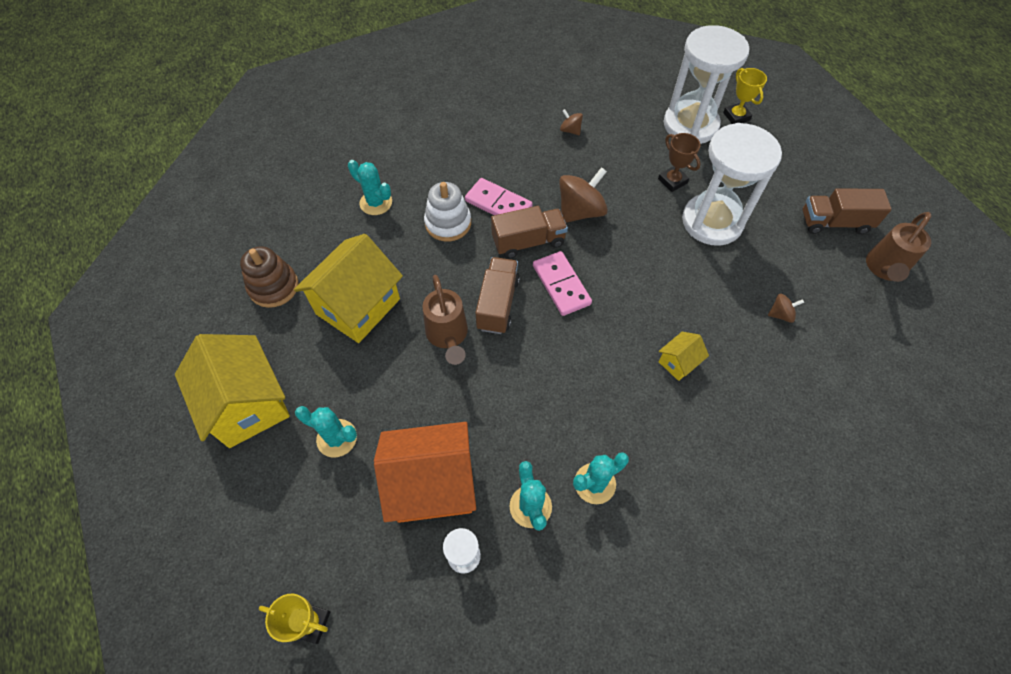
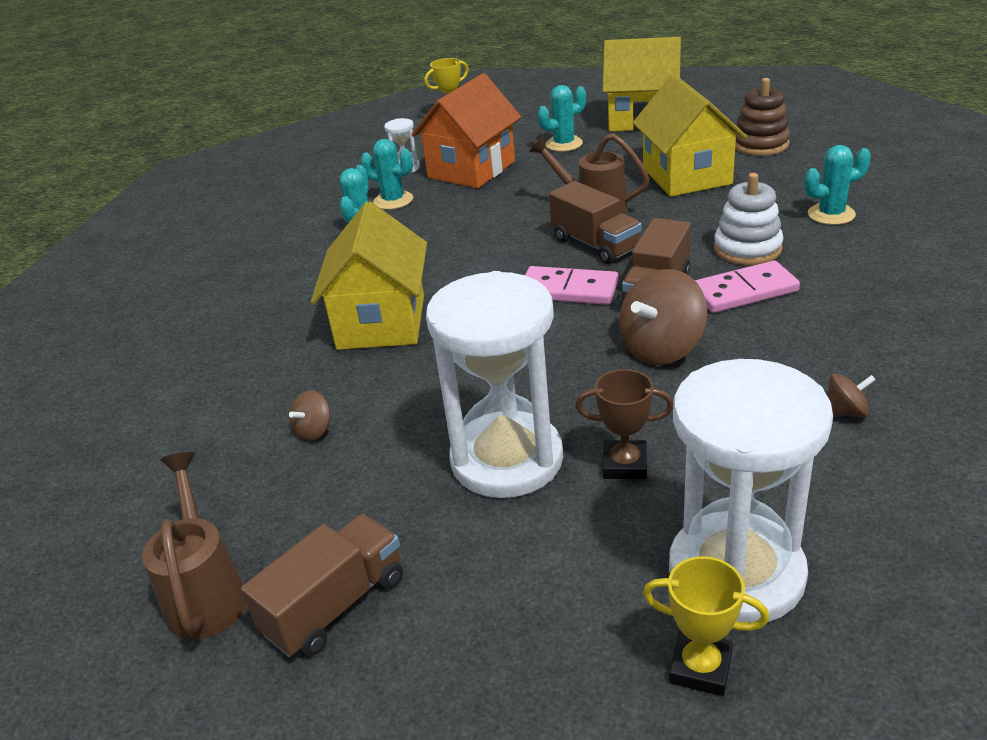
camera: 135 degrees right, 25 degrees down
brown spinning top [559,167,608,223] -> brown spinning top turned 45 degrees clockwise [619,269,708,365]
yellow house [658,332,709,381] -> yellow house [311,201,427,350], size x2.19

